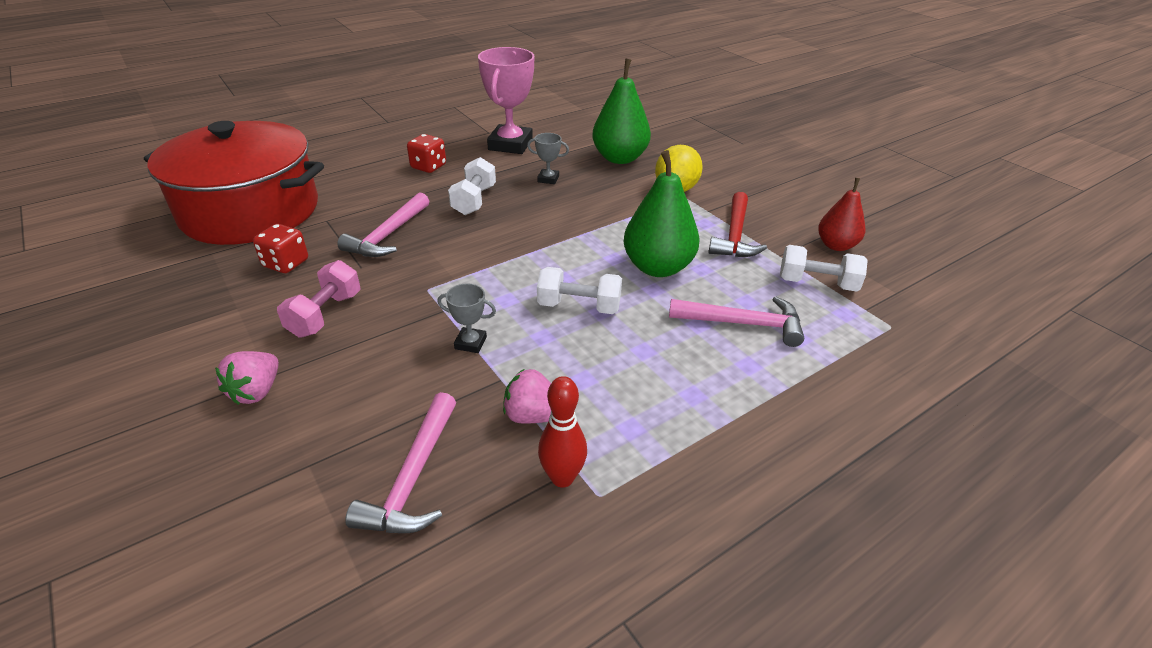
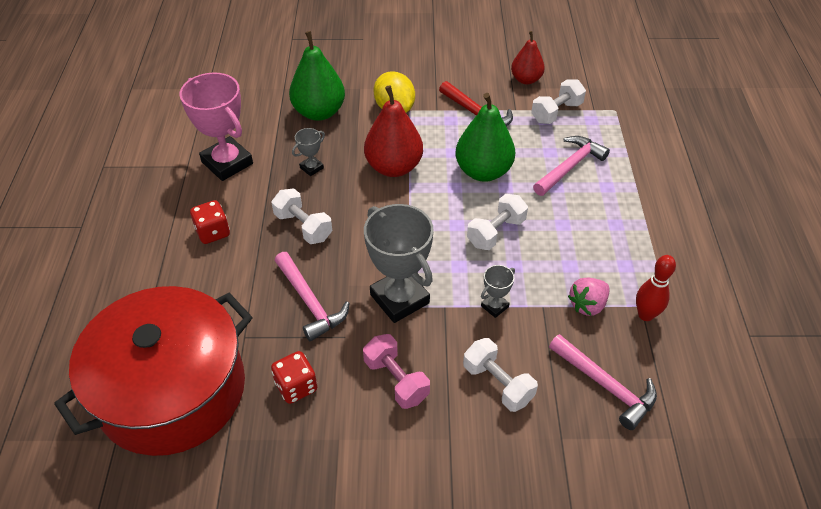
camera: 55 degrees left, 10 degrees up
pink strawberry [215,351,279,405] -> none
none -> red pear [364,85,423,177]
none -> grey trophy [364,204,434,323]
none -> white dumbbell [463,338,538,412]

